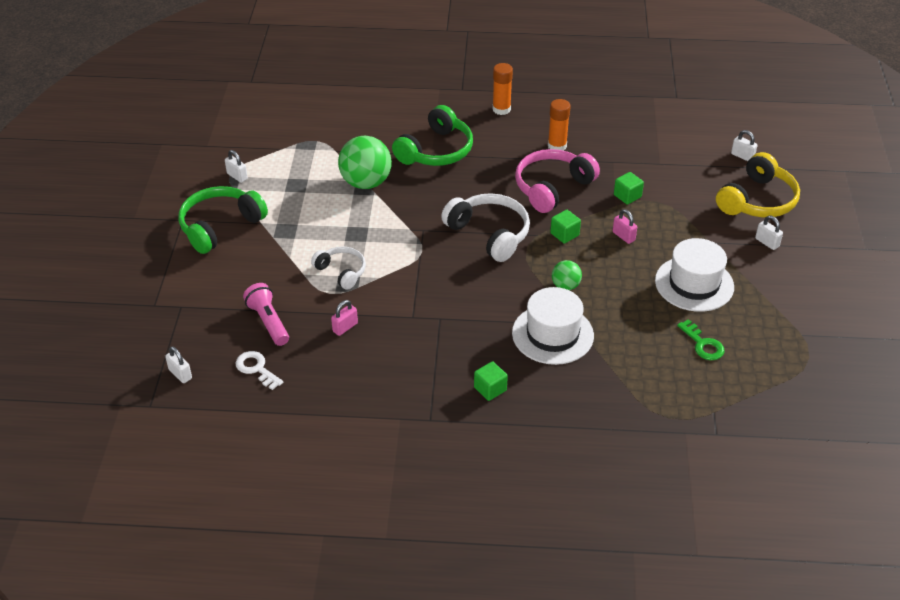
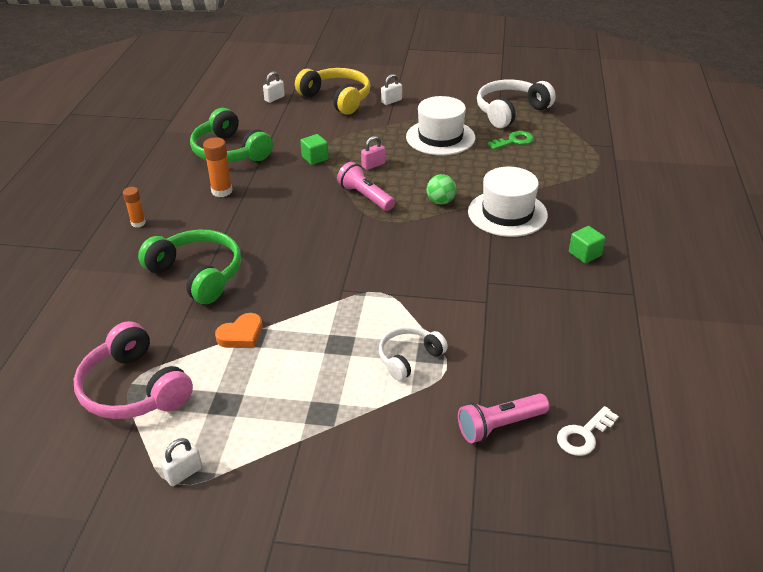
camera: 85 degrees left, 5 degrees down
white padlock [165,346,192,383] -> none
green headphones [179,186,268,254] -> green headphones moved to [190,108,273,162]
pink padlock [331,300,358,336] -> none
green ball [338,136,392,189] -> orange heart [215,313,263,348]
white headphones [441,193,530,262] -> white headphones moved to [477,79,556,128]
orange glue stick [492,63,513,115] -> orange glue stick [123,187,146,227], size x0.66
pink headphones [515,149,600,213] -> pink headphones moved to [74,321,193,419]
green cube [550,210,581,244] -> pink flashlight [337,162,395,211]

